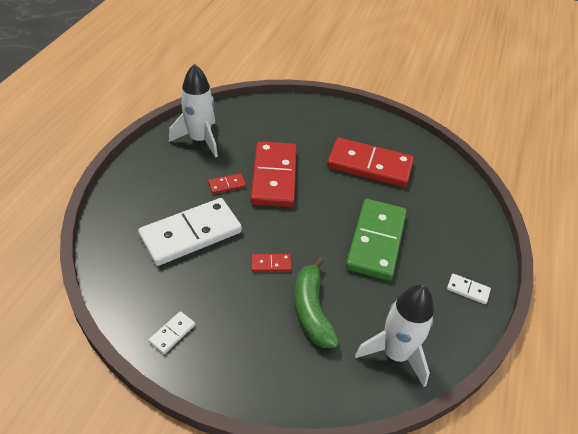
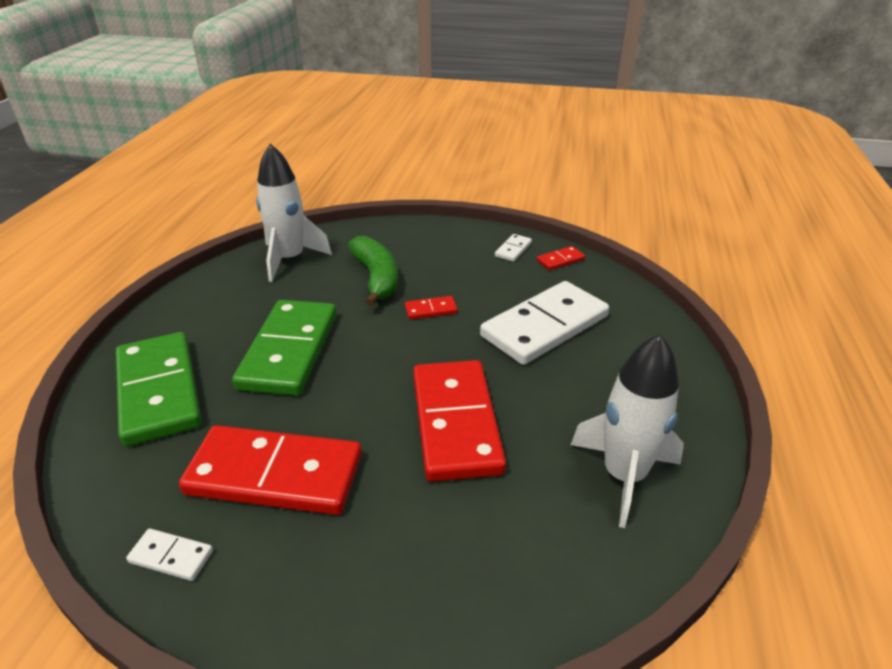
camera: 175 degrees right, 10 degrees down
red domino [208,173,246,194] -> red domino moved to [537,246,585,270]
white domino [447,274,491,304] -> white domino moved to [126,528,213,581]
none -> green domino [116,332,202,446]

